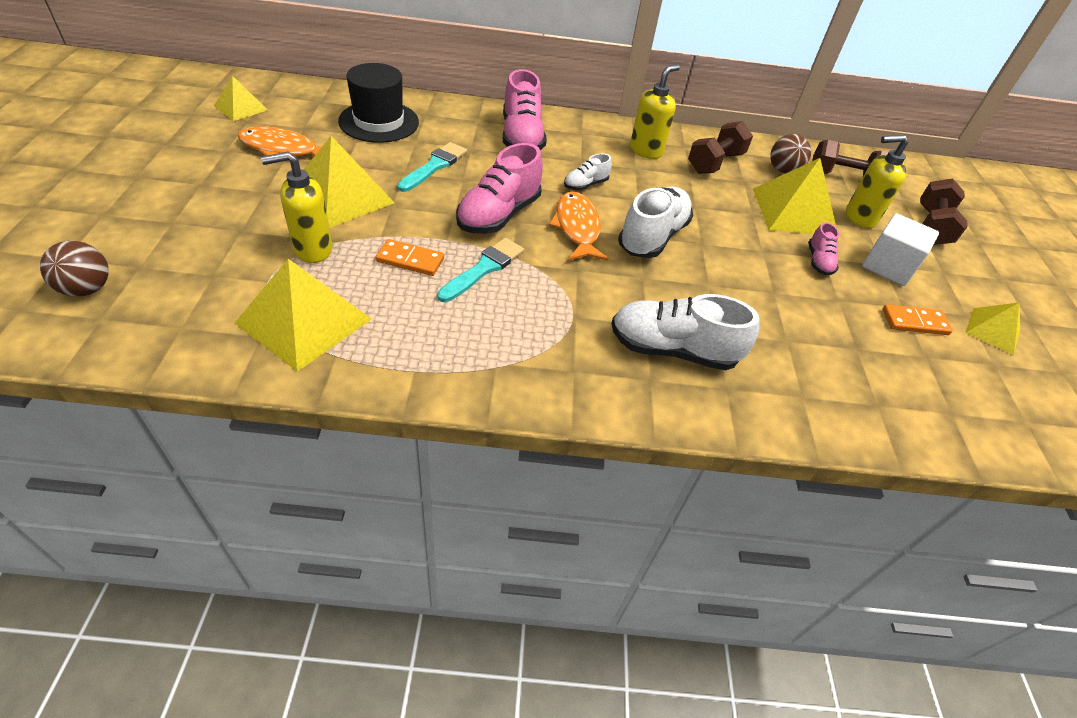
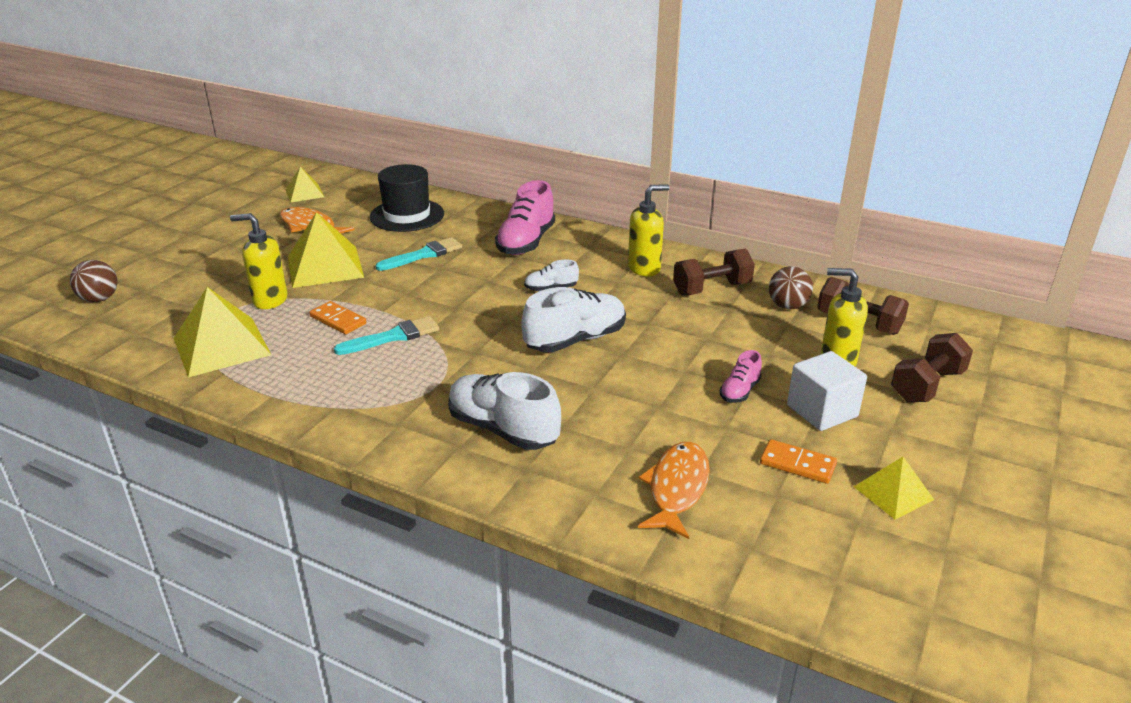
camera: 30 degrees right, 15 degrees down
pink shoe [456,143,543,234] -> none
orange fish [549,191,608,261] -> orange fish moved to [638,442,710,539]
yellow pyramid [753,158,837,234] -> none

